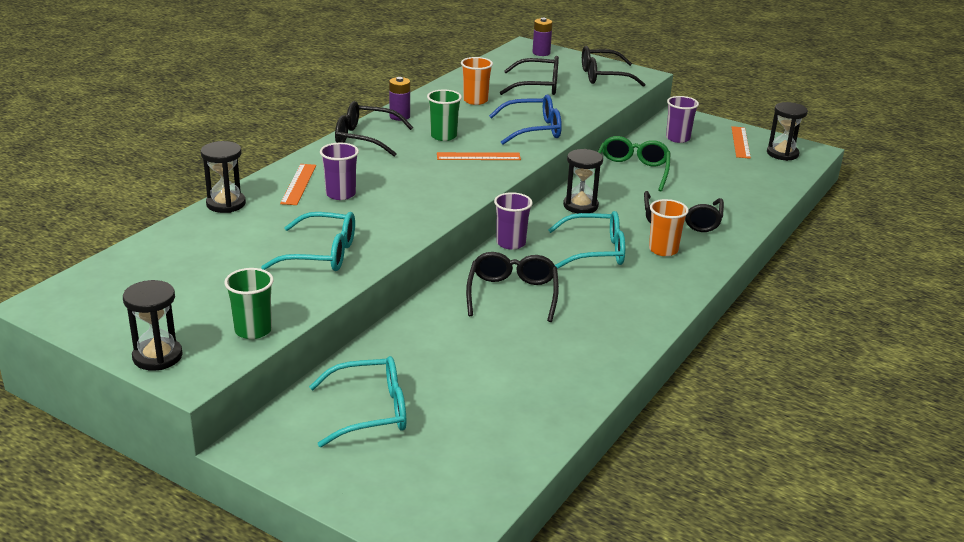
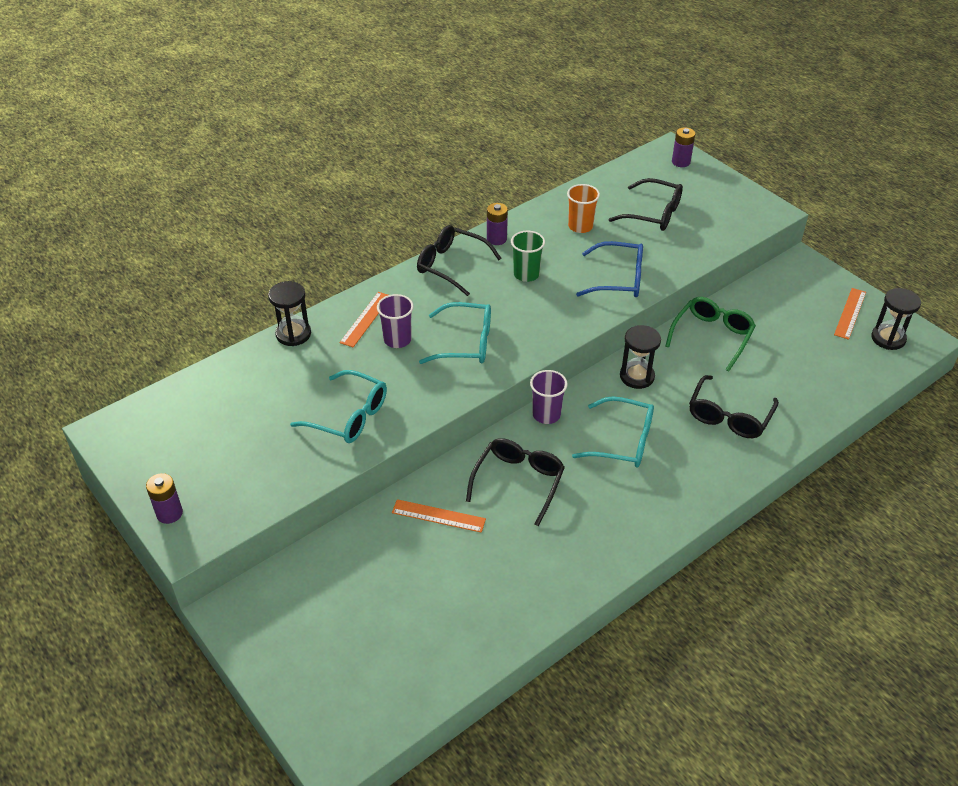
camera: 20 degrees right, 15 degrees up
black hourglass [123,280,183,371] -> purple battery [146,473,183,524]
green cup [224,268,274,339] -> none
turquoise glasses [309,356,406,447] -> turquoise glasses moved to [419,302,491,364]
orange ruler [437,152,521,160] -> orange ruler moved to [392,499,486,533]
black glasses [582,46,646,87] -> none
orange cup [649,199,689,256] -> none
purple cup [666,96,699,143] -> none

